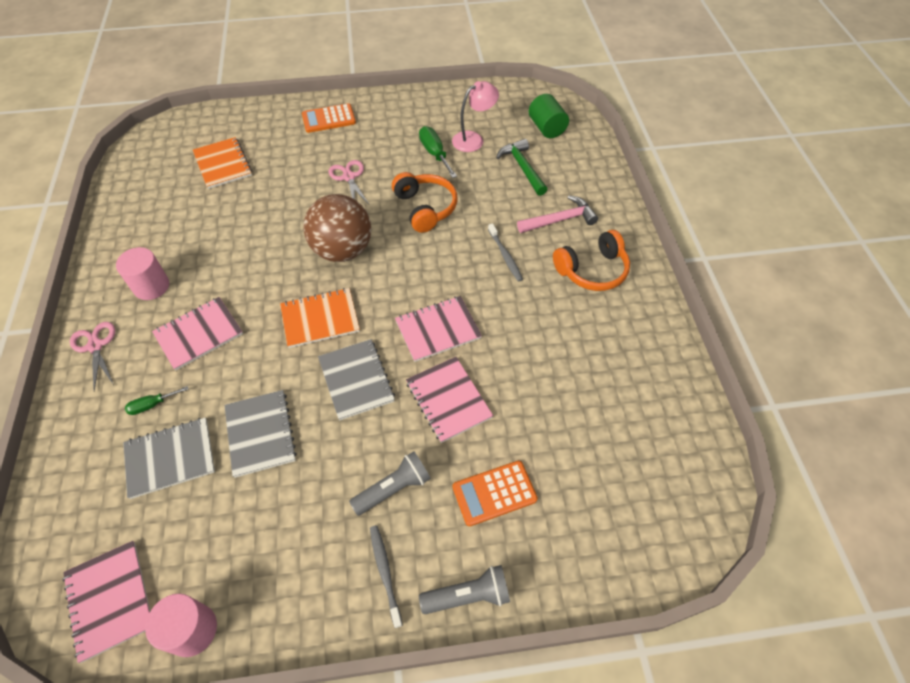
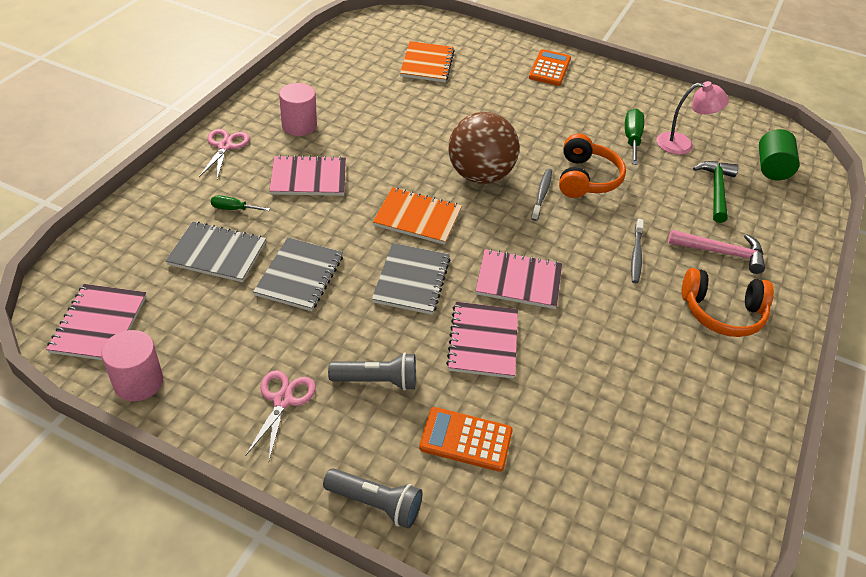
camera: 30 degrees right, 10 degrees down
orange calculator [302,103,356,133] -> orange calculator turned 90 degrees clockwise [529,49,571,86]
pink scissors [328,160,369,204] -> pink scissors moved to [245,370,316,460]
grey toothbrush [370,525,403,628] -> grey toothbrush moved to [531,168,552,221]

